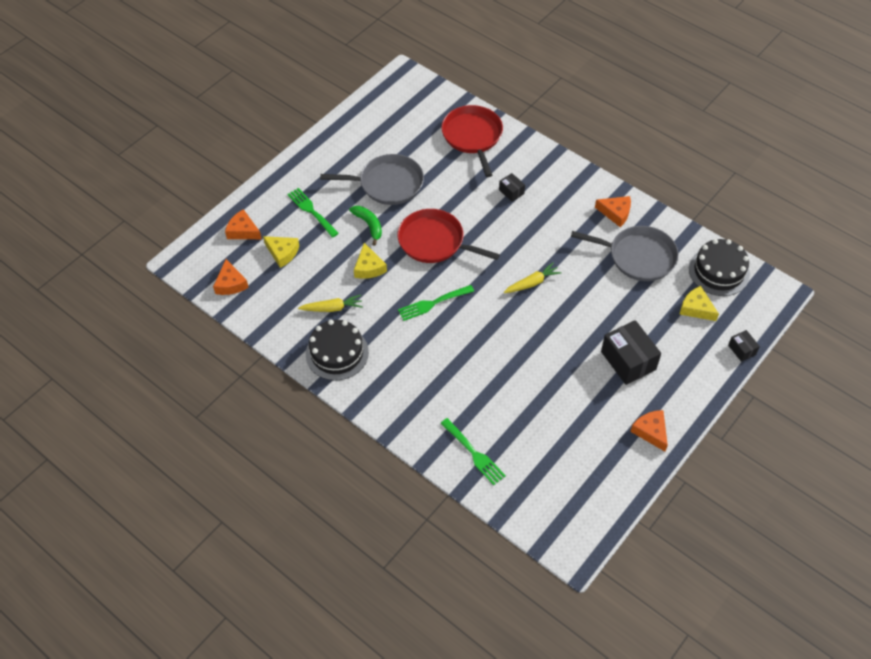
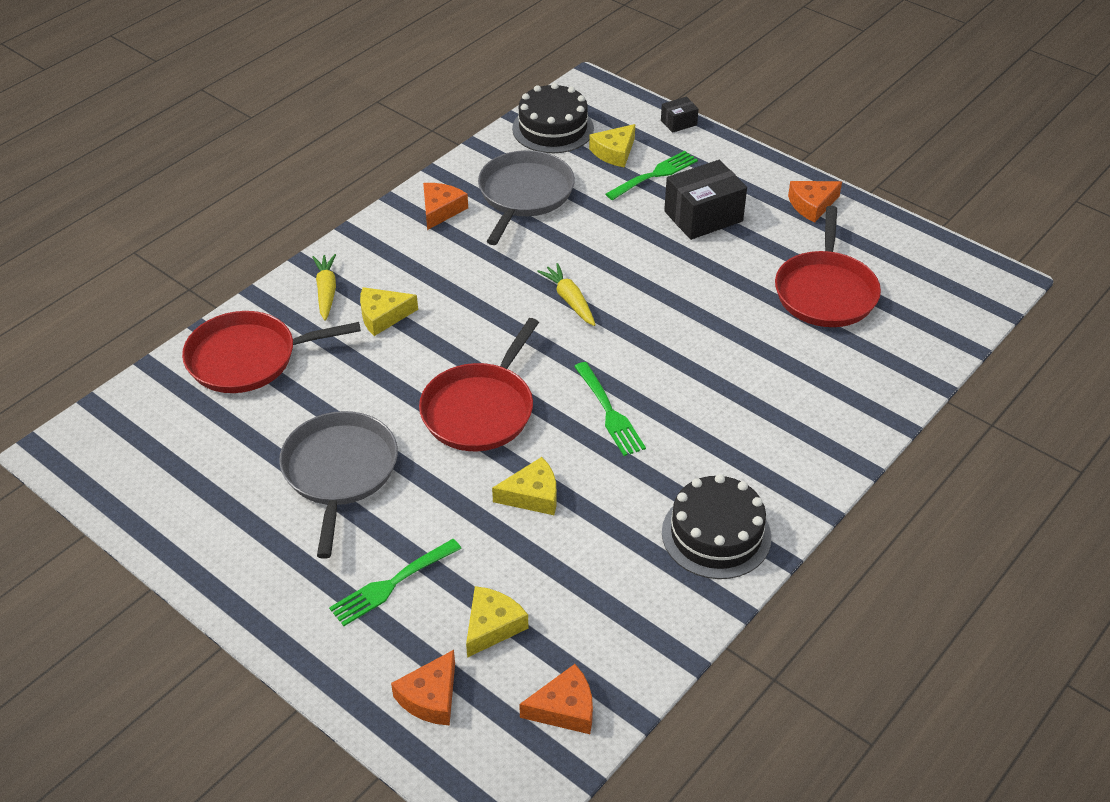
camera: 90 degrees left, 10 degrees down
yellow carrot [298,295,363,312] -> yellow carrot moved to [312,254,336,321]
green banana [349,206,382,245] -> none
green fork [440,418,506,485] -> green fork moved to [606,151,698,200]
black box [499,173,525,202] -> yellow cheese [360,287,418,336]
none -> red pan [775,206,881,327]

